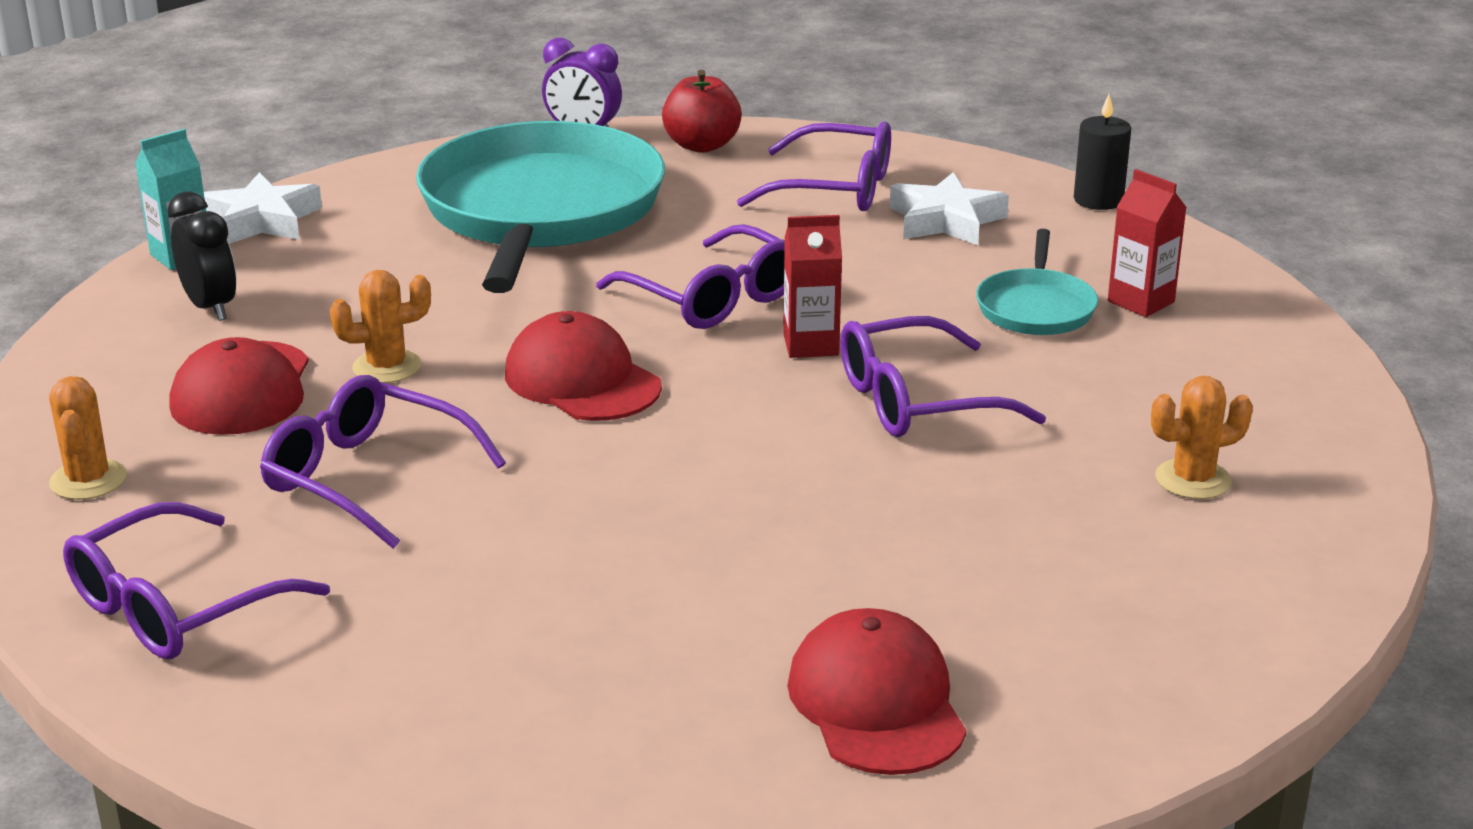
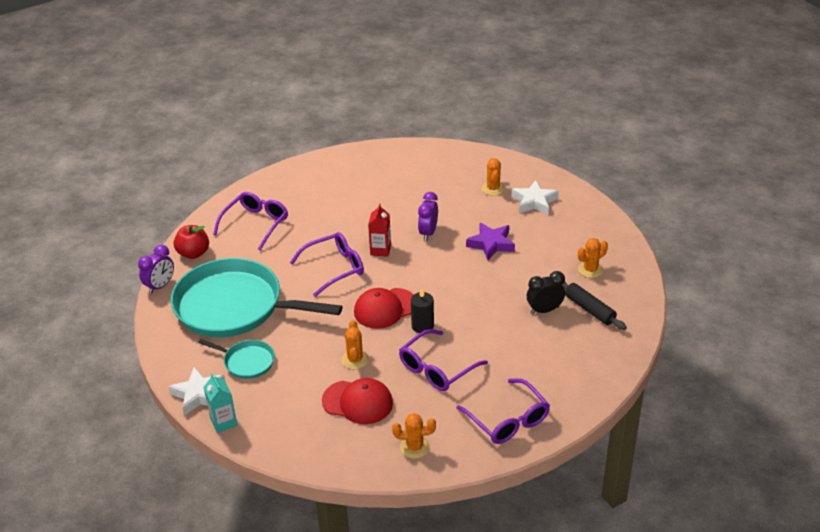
camera: 75 degrees left, 10 degrees up
black clock [168,191,237,321] -> black clock moved to [527,271,565,314]
red cap [787,608,967,775] -> orange cactus [578,238,608,278]
purple glasses [840,316,1046,437] -> purple clock [418,192,438,241]
white star [890,172,1009,245] -> white star moved to [512,180,559,215]
turquoise pan [976,229,1098,335] -> turquoise pan moved to [198,339,275,379]
black candle [1074,94,1131,210] -> black candle moved to [411,288,434,333]
red carton [1108,169,1187,317] -> none
none -> purple star [466,223,515,260]
none -> black rolling pin [562,282,627,330]

